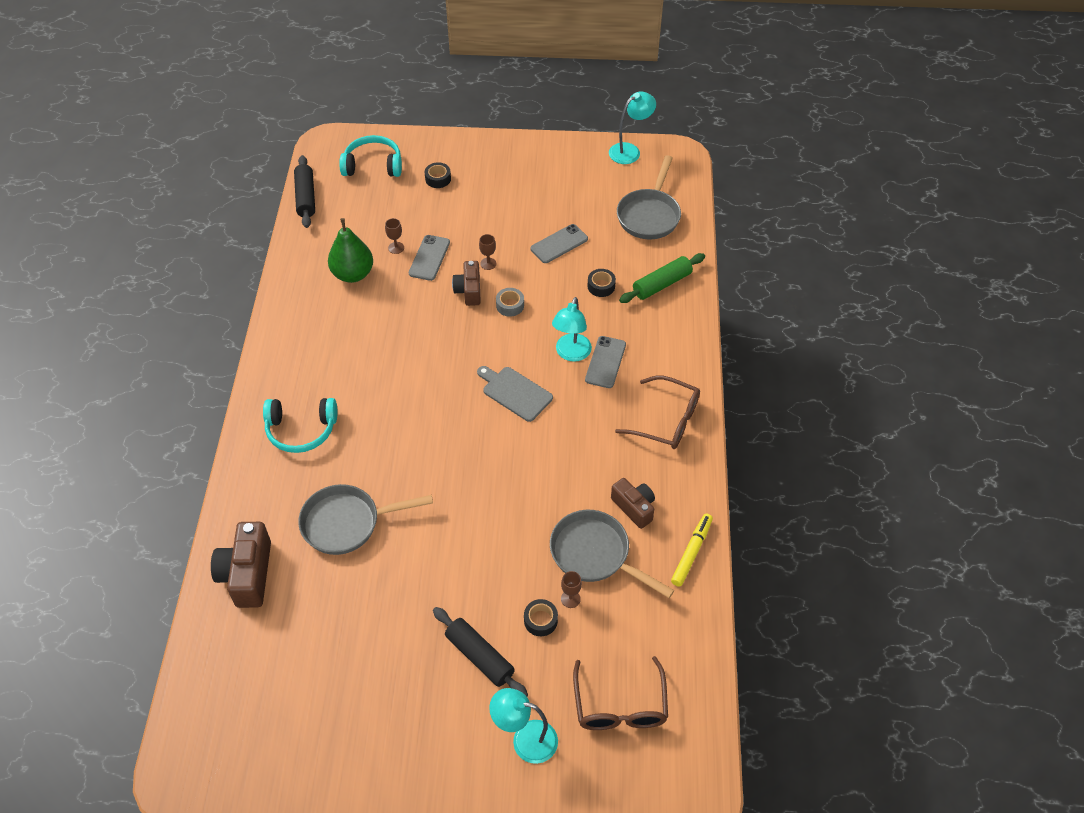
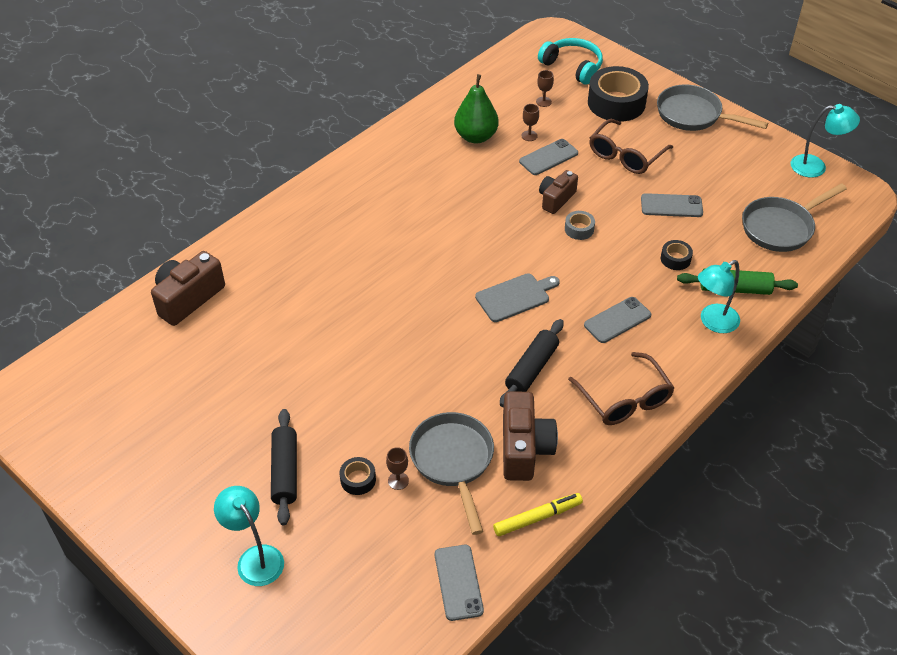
camera: 40 degrees right, 5 degrees down
turquoise headphones [263,398,337,453] -> none
black rolling pin [294,155,315,228] -> black rolling pin moved to [500,319,564,407]
grey pan [298,484,433,555] -> grey pan moved to [657,84,768,131]
black tape [425,162,451,188] -> black tape [588,66,649,122], size x2.19
grey cutting board [477,366,553,422] -> grey cutting board turned 75 degrees clockwise [475,273,560,322]
brown goblet [479,234,496,270] -> brown goblet moved to [536,70,554,107]
turquoise lamp [552,297,592,362] -> turquoise lamp moved to [698,260,740,333]
brown glasses [573,656,668,730] -> brown glasses moved to [589,119,673,174]
brown camera [611,478,655,529] -> brown camera [503,391,558,481], size x1.55
none -> grey phone [435,545,484,621]

